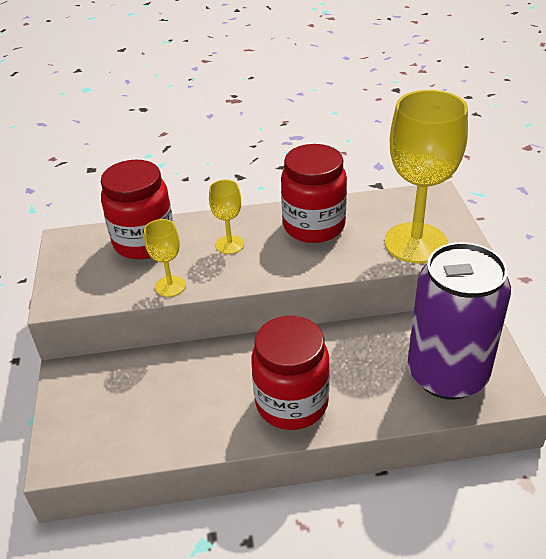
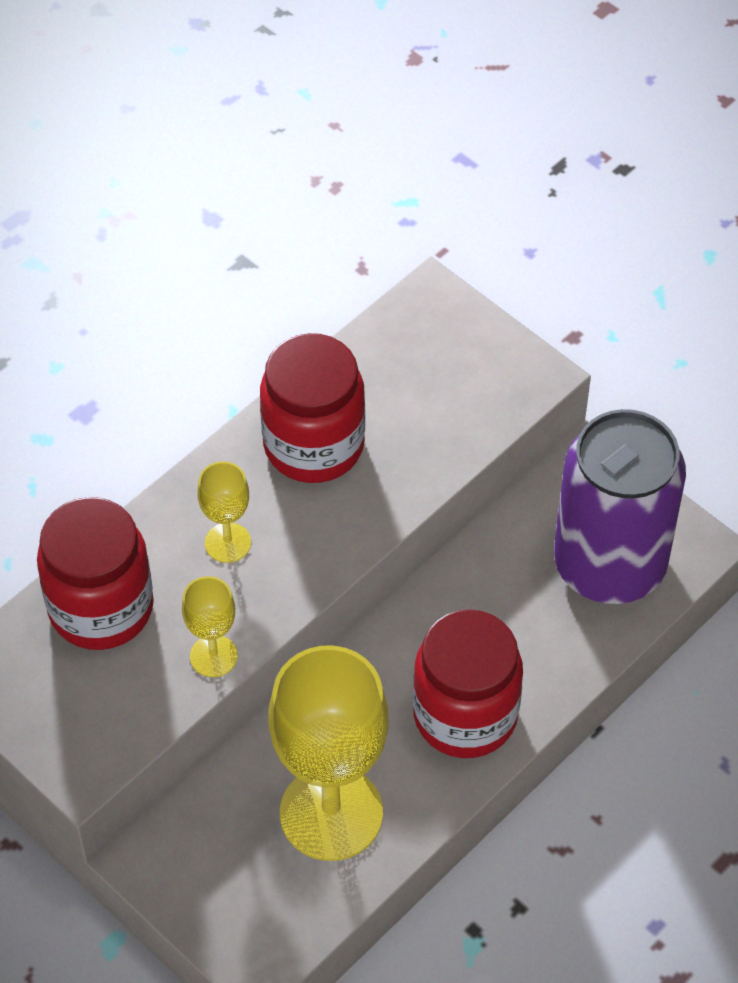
camera: 40 degrees left, 15 degrees up
yellow goblet [384,90,468,263] -> yellow goblet moved to [269,646,388,861]

